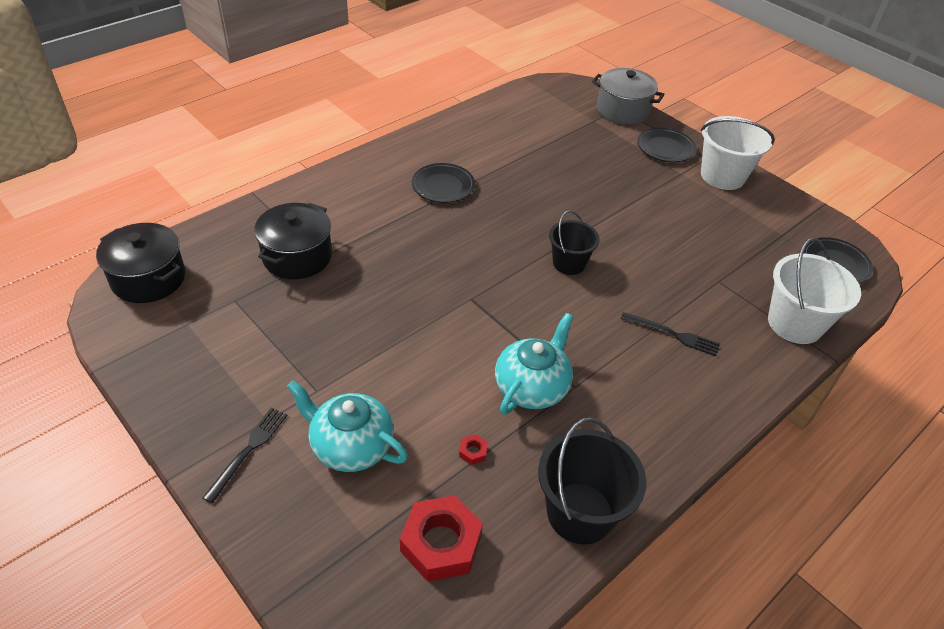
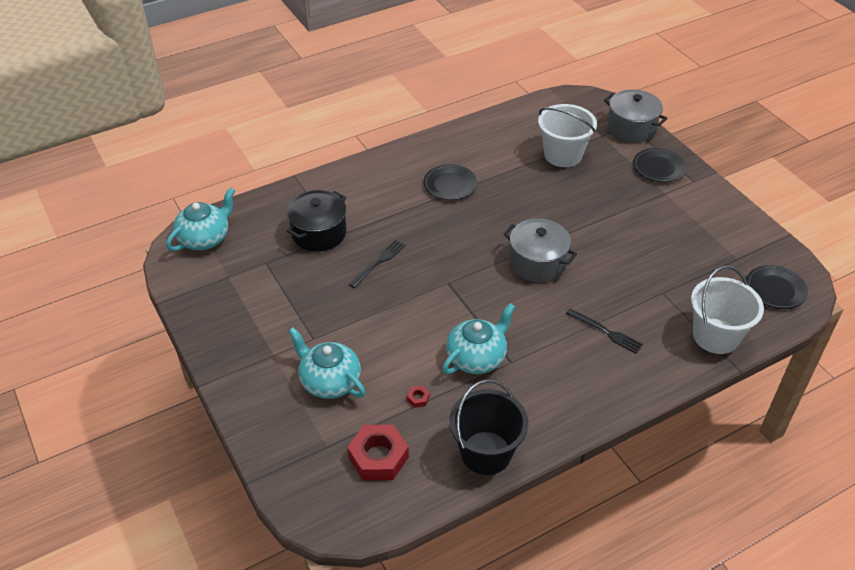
camera: 15 degrees right, 0 degrees up
black pot [96,223,185,303] -> turquoise teapot [166,187,235,251]
black fork [203,408,288,503] -> black fork moved to [349,240,405,288]
black bucket [549,210,600,275] -> grey pot [504,219,577,282]
white bucket [701,116,775,190] -> white bucket moved to [538,104,597,167]

